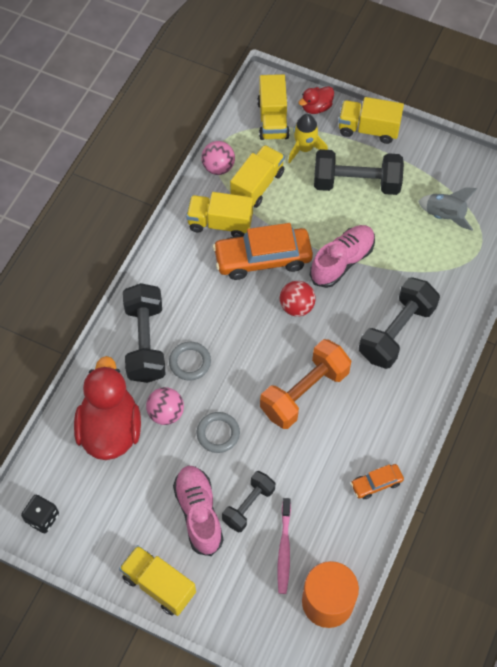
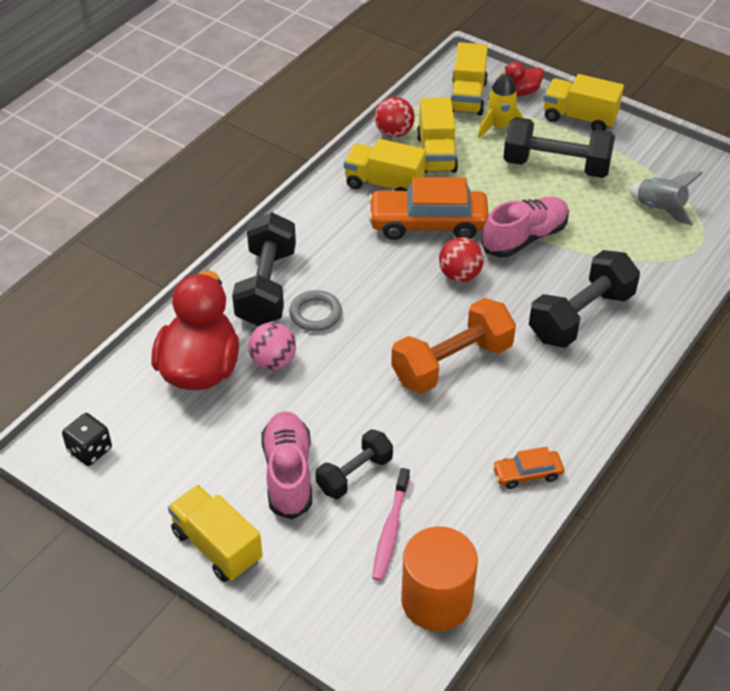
camera: 10 degrees right, 15 degrees down
grey ring [197,412,240,453] -> none
pink ball [201,141,235,175] -> red ball [375,97,415,137]
yellow truck [230,145,285,208] -> yellow truck turned 135 degrees clockwise [417,97,458,173]

